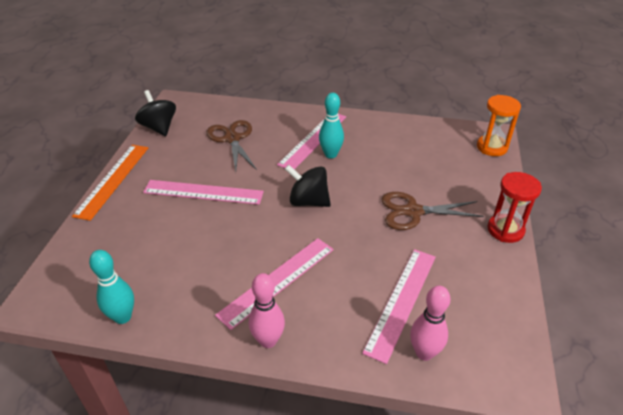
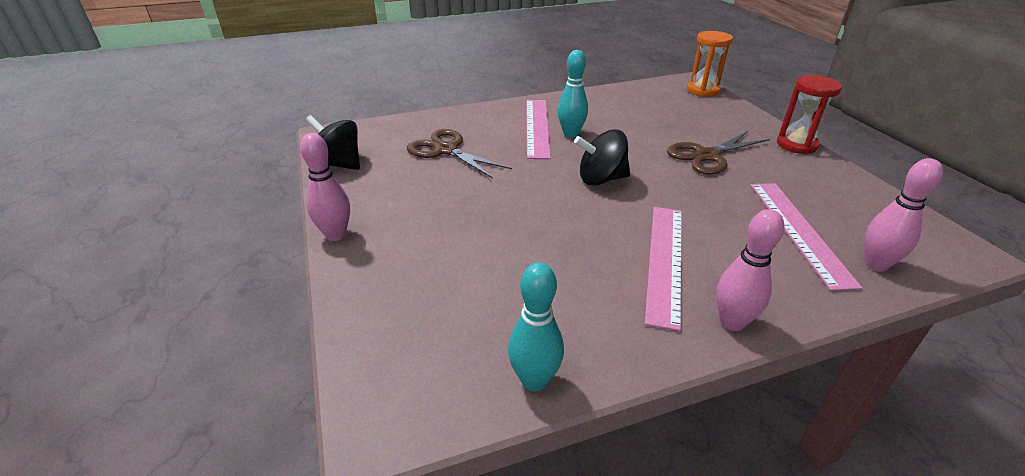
camera: 30 degrees left, 5 degrees down
orange ruler [72,145,148,221] -> pink bowling pin [300,133,350,241]
pink ruler [143,180,264,205] -> none

